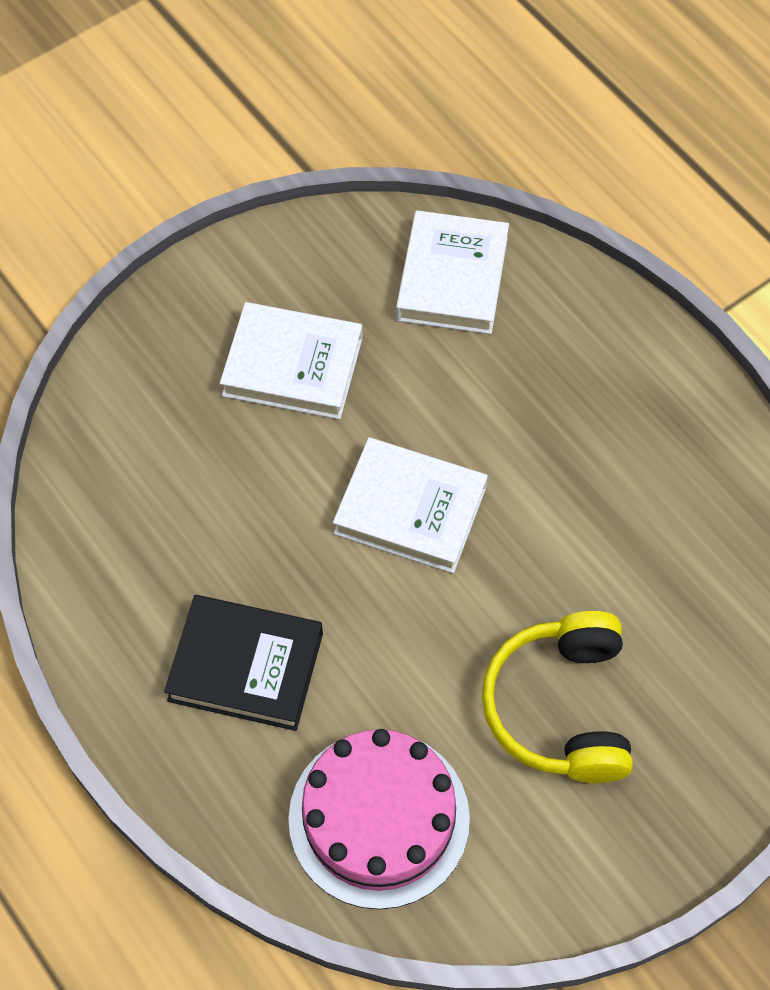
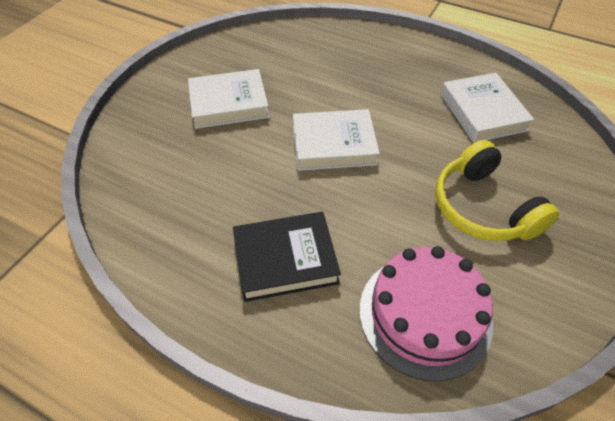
camera: 25 degrees left, 10 degrees down
white book [396,210,509,334] -> white book moved to [441,73,534,143]

